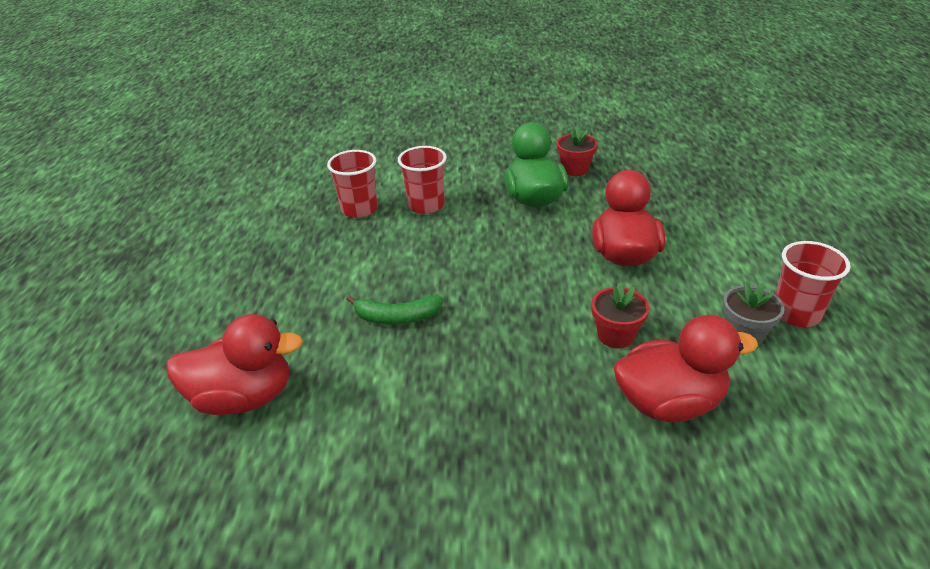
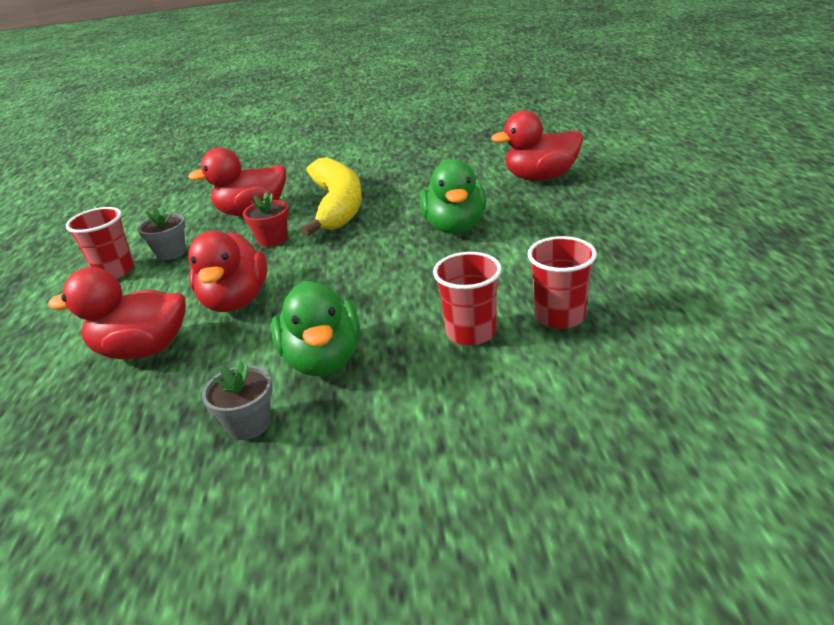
camera: 175 degrees right, 5 degrees down
green banana [346,295,443,324] -> green duck [420,159,486,234]
red flower pot [557,128,598,176] -> grey flower pot [202,360,272,440]
none -> red duck [48,267,186,359]
none -> yellow banana [300,157,362,237]

